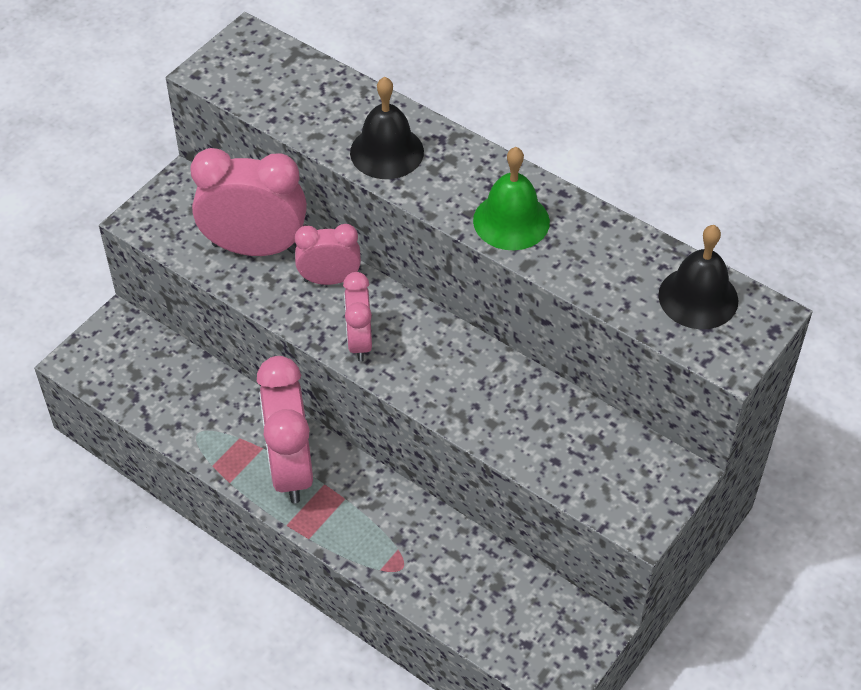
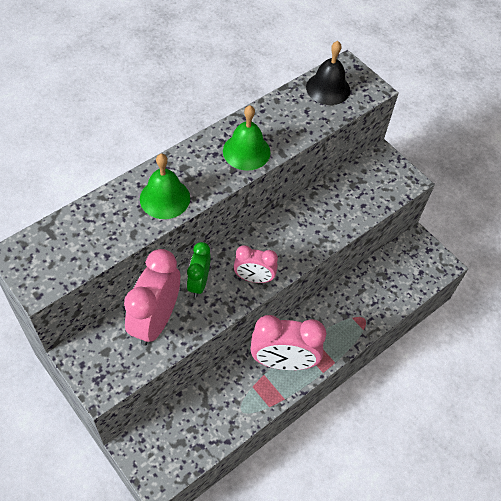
camera: 80 degrees left, 5 degrees up
pink clock [295,224,361,285] -> green clock [187,242,211,297]
black bell [350,77,424,179] -> green bell [140,153,190,219]

